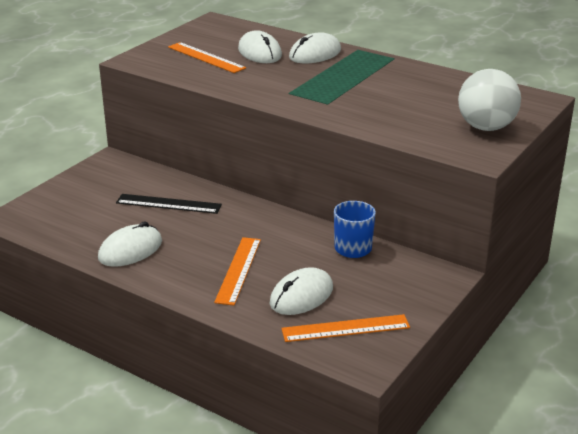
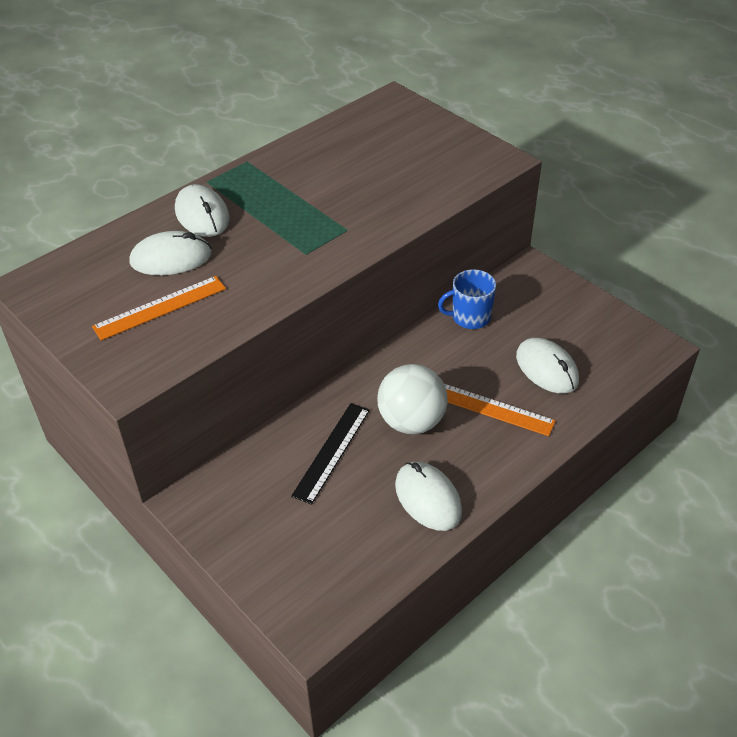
camera: 75 degrees left, 15 degrees up
orange ruler [281,314,410,342] -> none
white ball [458,69,521,131] -> white ball moved to [377,364,448,434]

